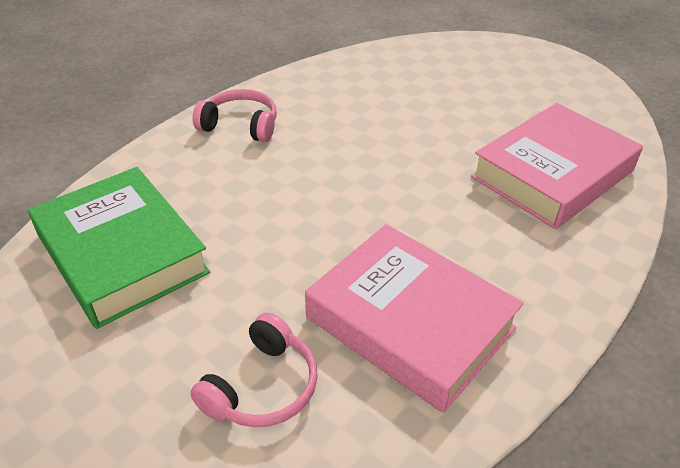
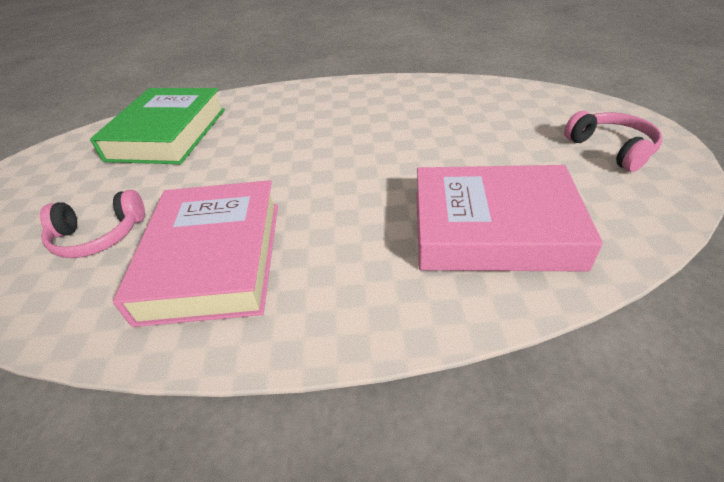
camera: 50 degrees right, 0 degrees up
pink headphones [192,89,277,142] -> pink headphones moved to [564,111,663,172]

